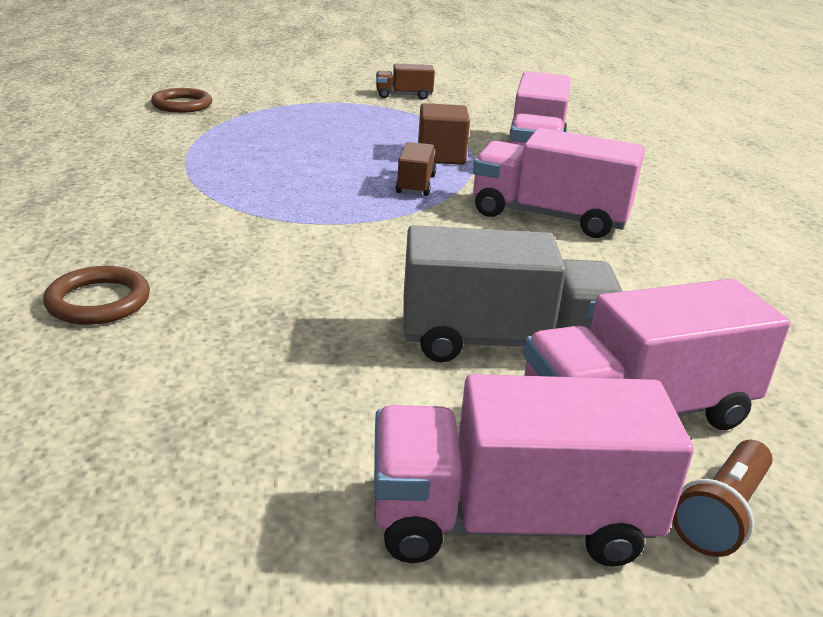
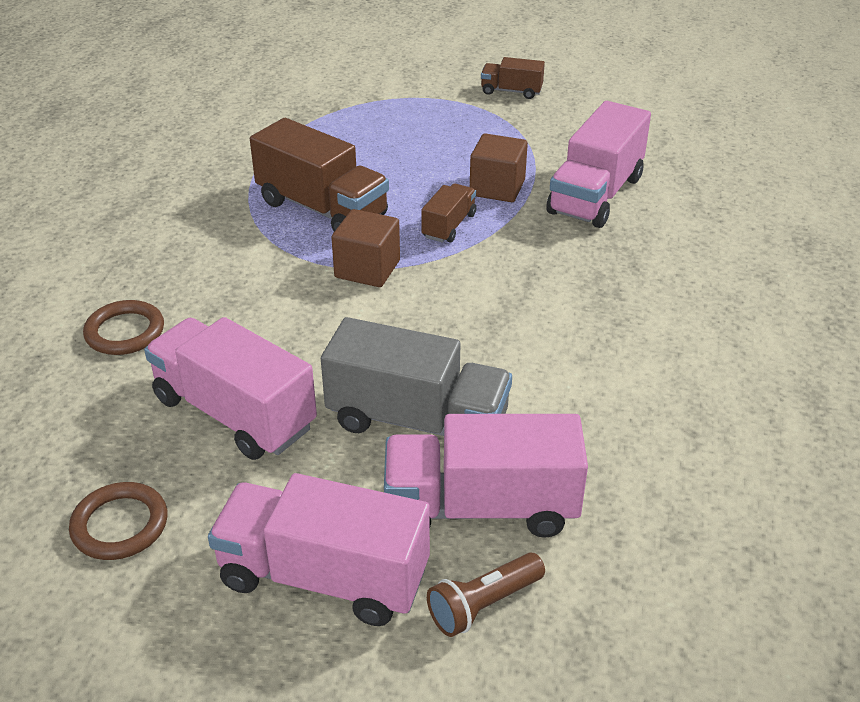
camera: 20 degrees right, 10 degrees up
brown ring [151,88,212,113] -> brown ring moved to [69,482,167,560]
pink truck [473,128,645,238] -> pink truck moved to [144,317,317,460]
none -> brown truck [250,118,389,231]
none -> brown cube [331,209,400,287]

